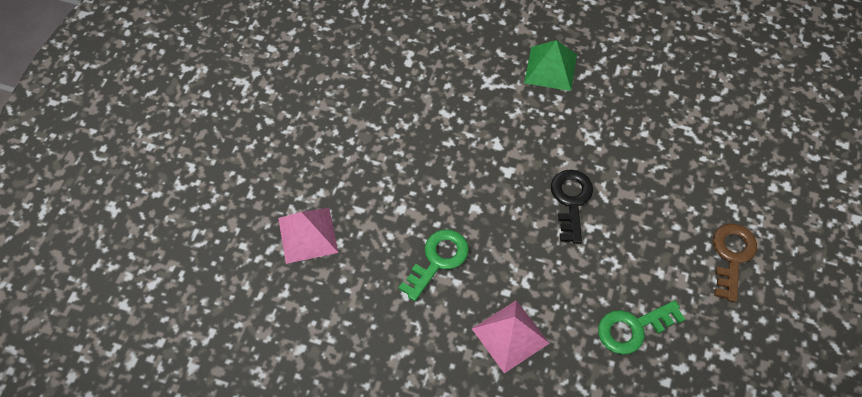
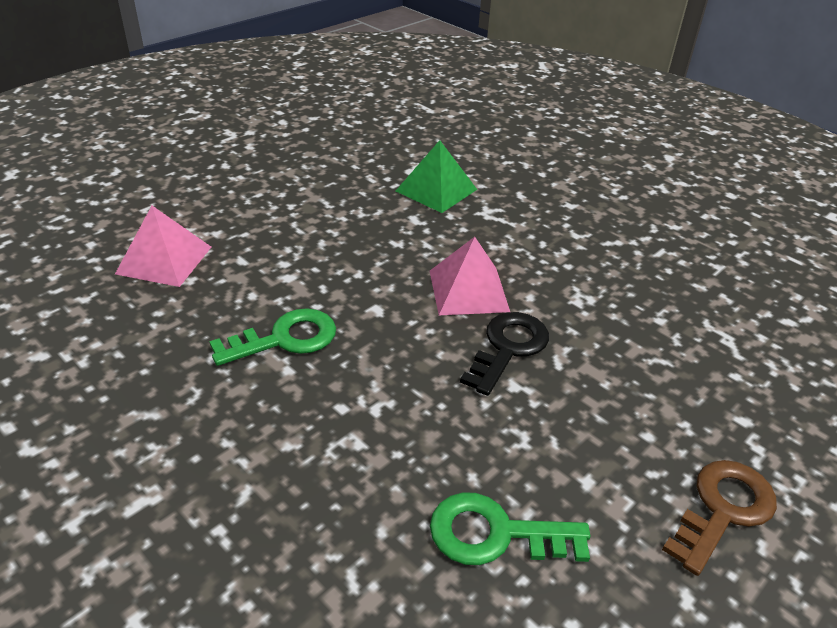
camera: 25 degrees right, 20 degrees down
pink pyramid [472,300,550,374] -> pink pyramid moved to [430,237,510,315]
green pyramid [524,40,577,91] -> green pyramid moved to [396,140,477,213]

